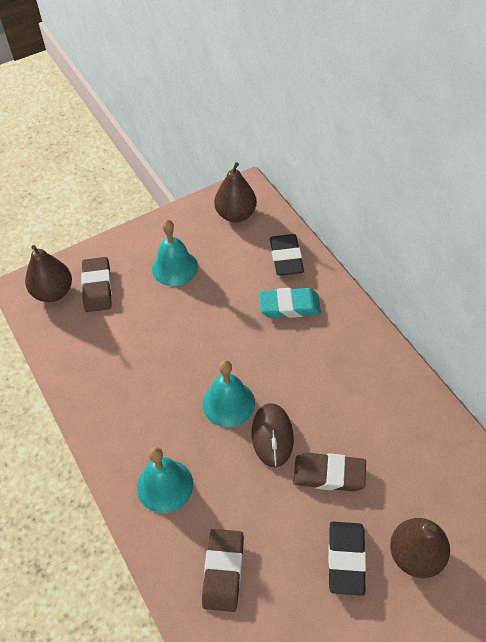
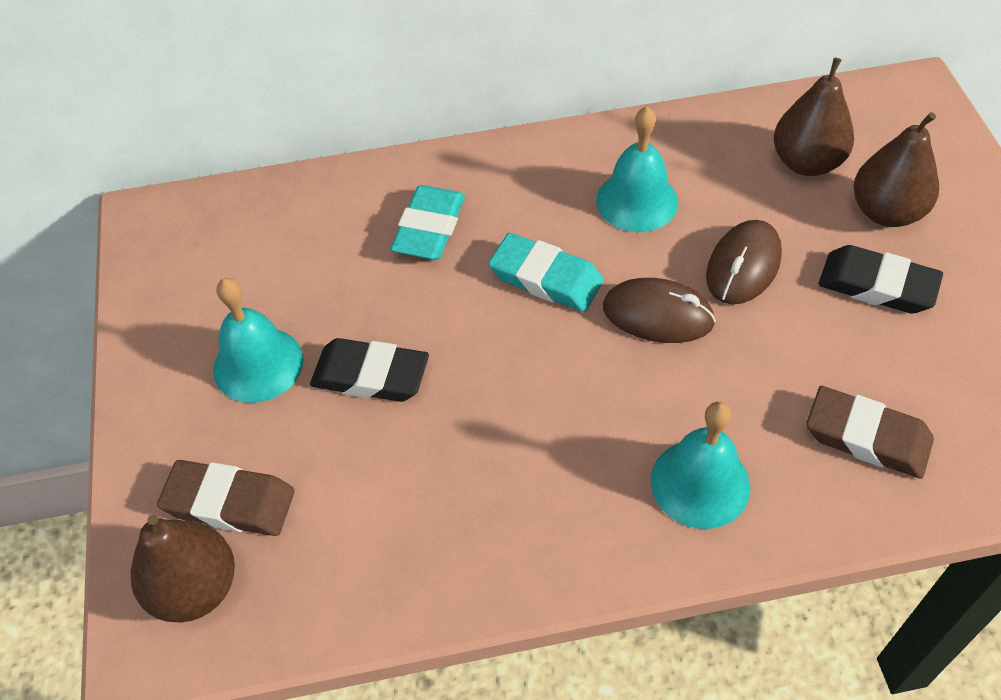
camera: 70 degrees left, 0 degrees up
turquoise bell [203,360,255,427] -> turquoise bell moved to [596,106,678,232]
brown pear [214,162,257,222] -> brown pear moved to [774,58,854,176]
black eraser [270,234,304,276] -> black eraser moved to [310,338,429,402]
brown eraser [293,453,366,492] -> brown mouse [706,220,782,305]
none -> turquoise eraser [488,233,604,312]

